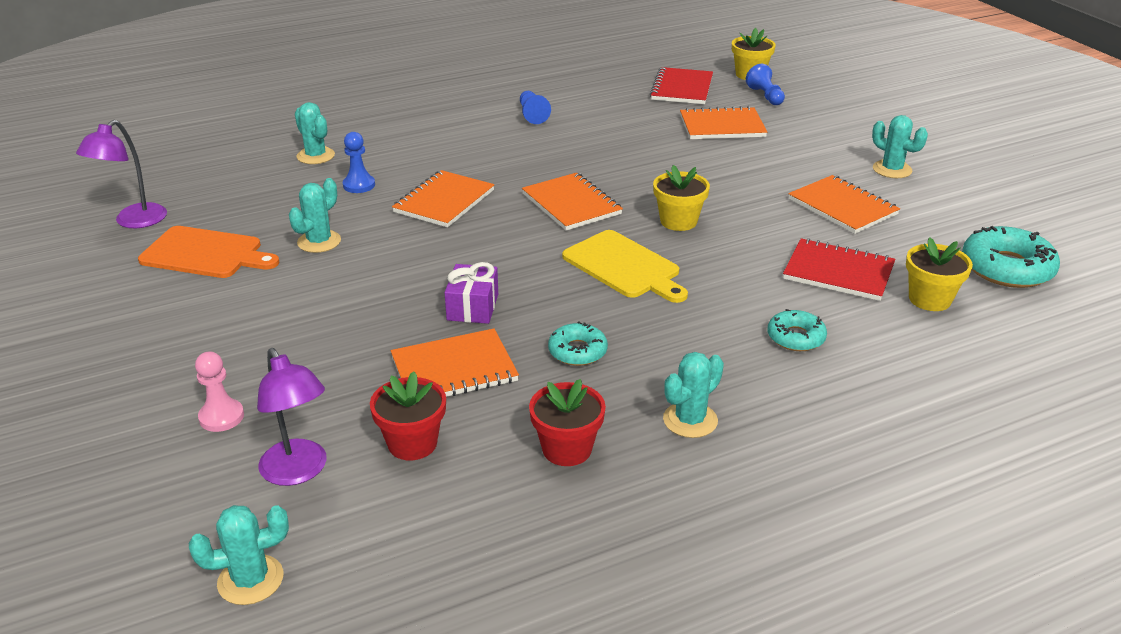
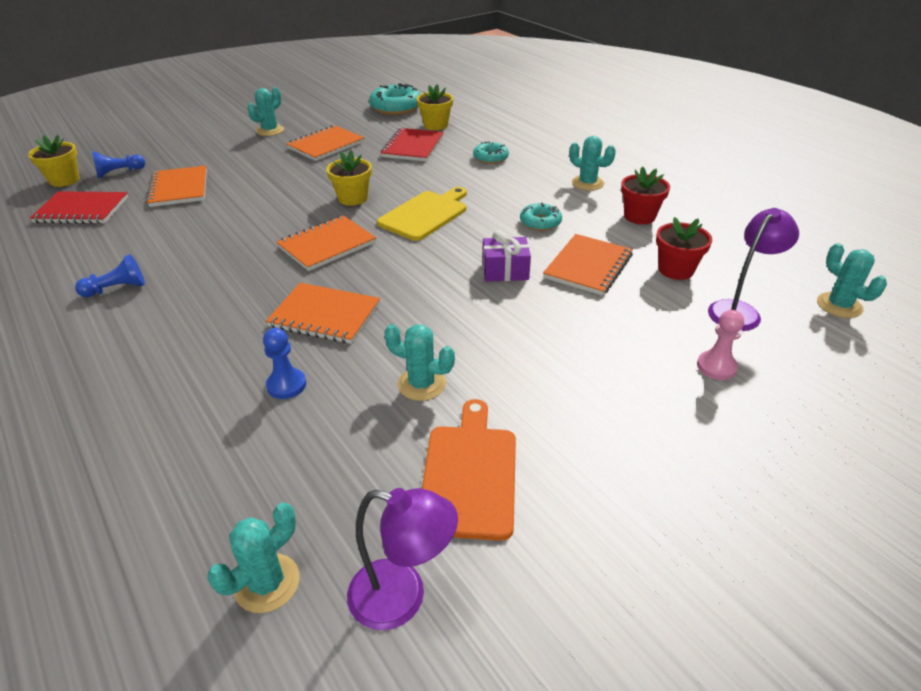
camera: 100 degrees left, 5 degrees up
turquoise cactus [295,102,335,164] -> turquoise cactus moved to [207,503,300,613]
orange notebook [391,328,519,397] -> orange notebook turned 60 degrees clockwise [543,234,633,296]

